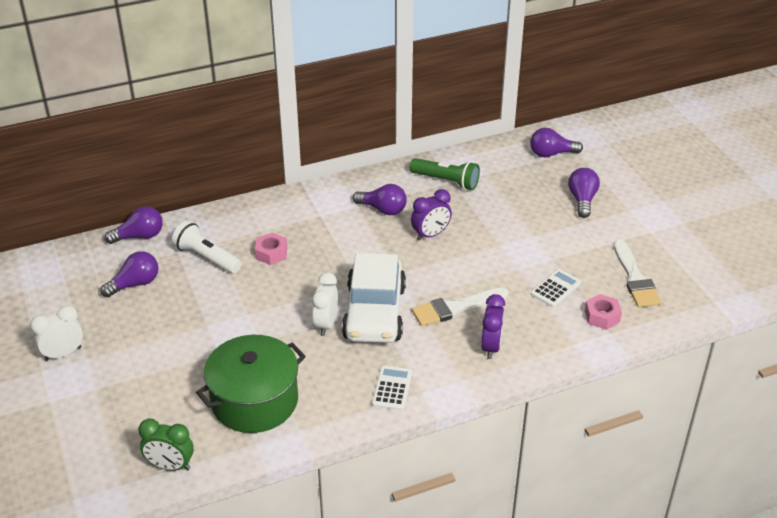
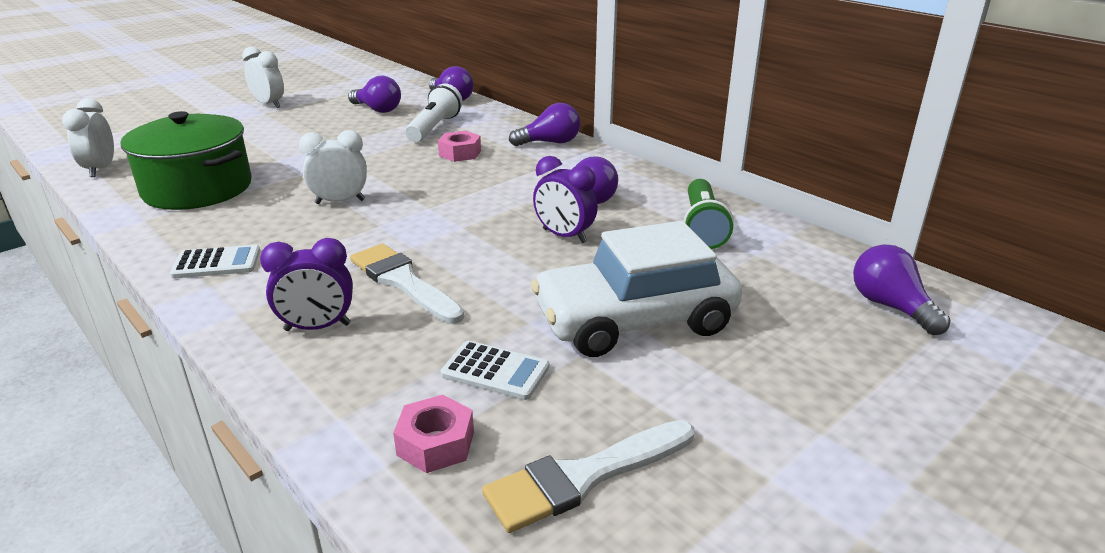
camera: 70 degrees right, 10 degrees down
green clock [138,418,194,471] -> white clock [62,98,114,177]
white car [342,253,406,343] -> white car moved to [531,221,743,357]
purple light bulb [568,168,600,218] -> purple light bulb moved to [509,103,580,146]

